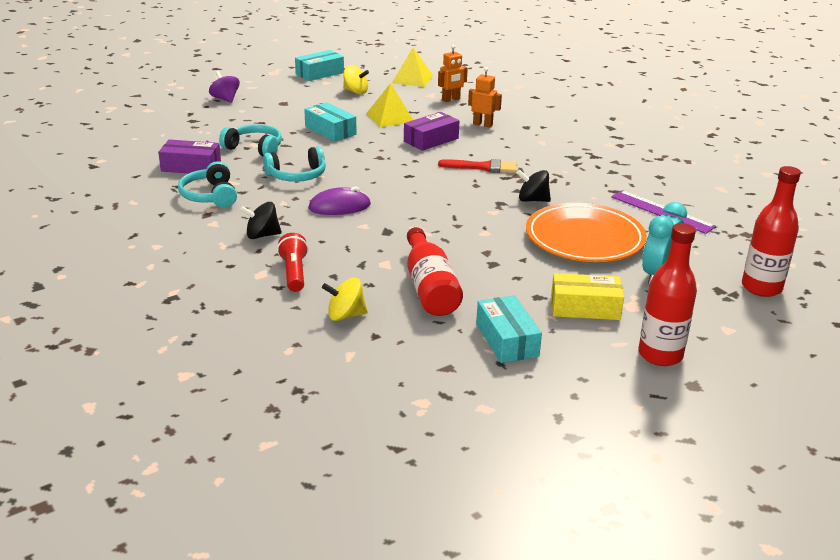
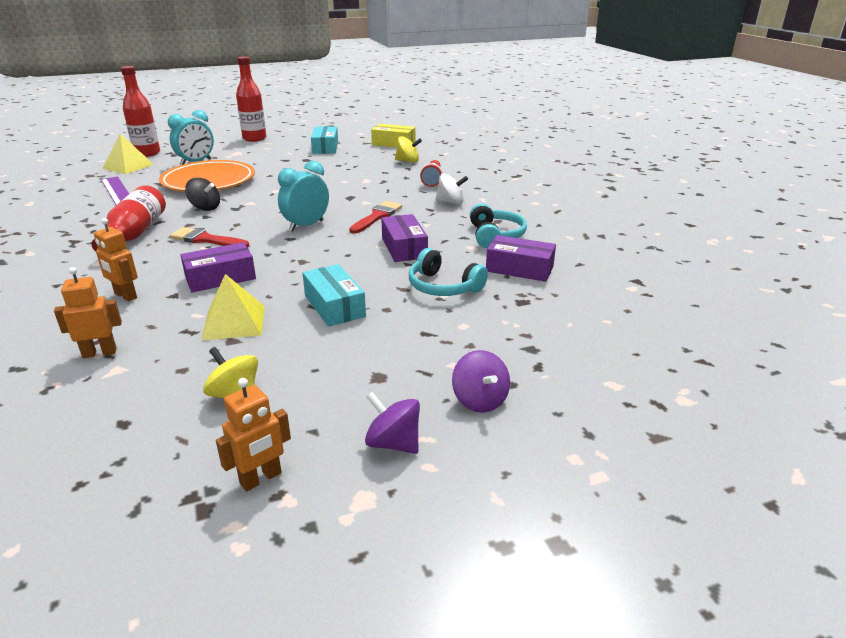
camera: 165 degrees left, 0 degrees up
black spinning top [240,202,282,239] -> white spinning top [435,173,468,204]
turquoise headphones [263,146,326,182] -> purple box [381,214,428,262]
turquoise box [295,50,344,81] -> orange robot [216,378,291,491]
purple mouse [308,187,371,215] -> red brush [349,201,402,234]
yellow pyramid [392,47,433,87] -> yellow pyramid moved to [103,134,154,174]
red bottle [407,227,463,316] -> red bottle moved to [92,185,166,252]
yellow box [551,273,624,320] -> yellow box moved to [371,124,415,148]
none -> turquoise clock [278,161,329,231]
none -> purple spinning top [365,392,420,454]

